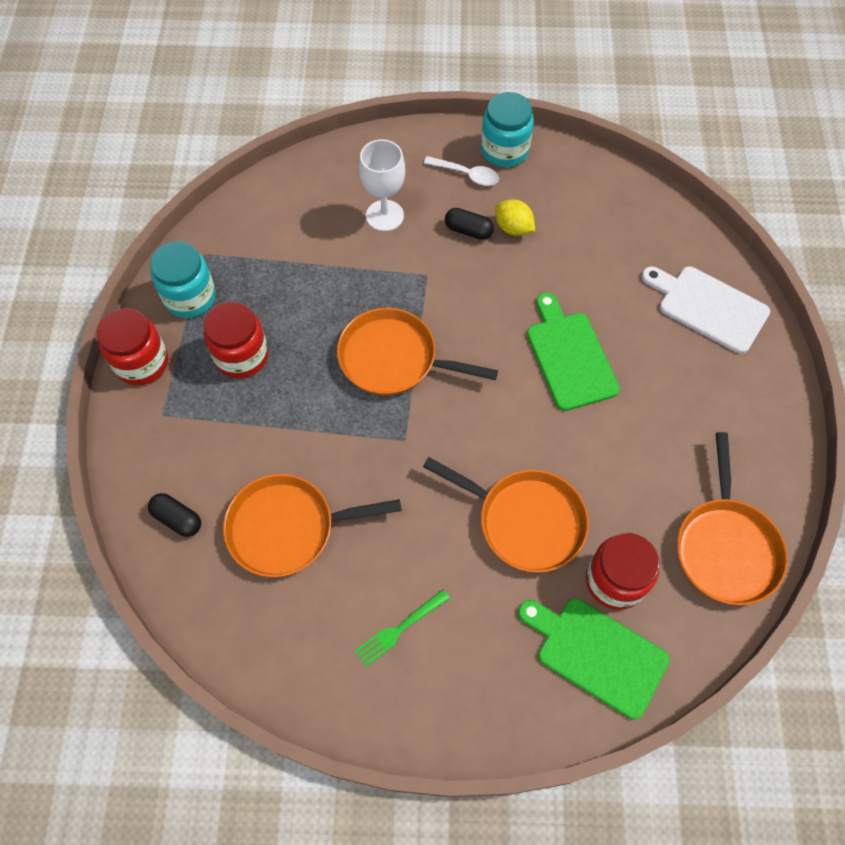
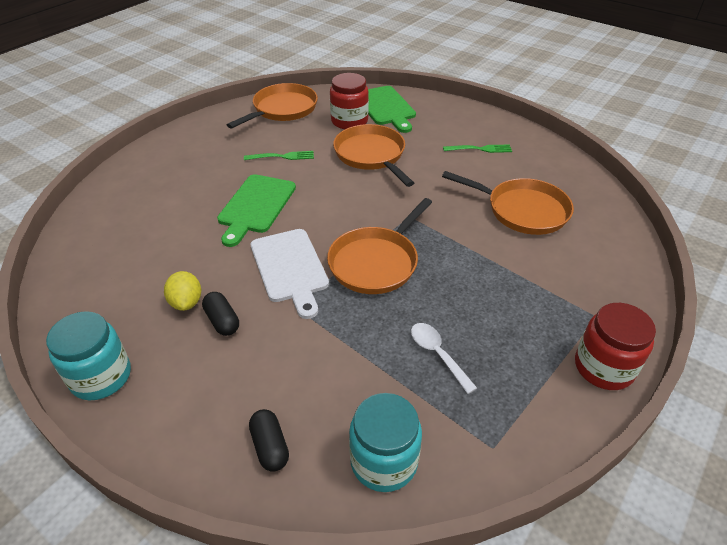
camera: 145 degrees left, 20 degrees down
black capsule [148,493,201,537] -> black capsule moved to [249,409,289,472]
turquoise jar [150,241,216,318] -> turquoise jar moved to [349,393,422,492]
red jar [204,302,268,378] -> none
orange pan [337,308,498,395] -> orange pan turned 75 degrees clockwise [327,198,432,294]
white goblet [359,139,405,231] -> none
white spoon [424,156,499,186] -> white spoon moved to [411,323,477,394]
white cutting board [642,266,770,354] -> white cutting board moved to [251,229,329,319]
none -> green fork [244,151,314,160]

